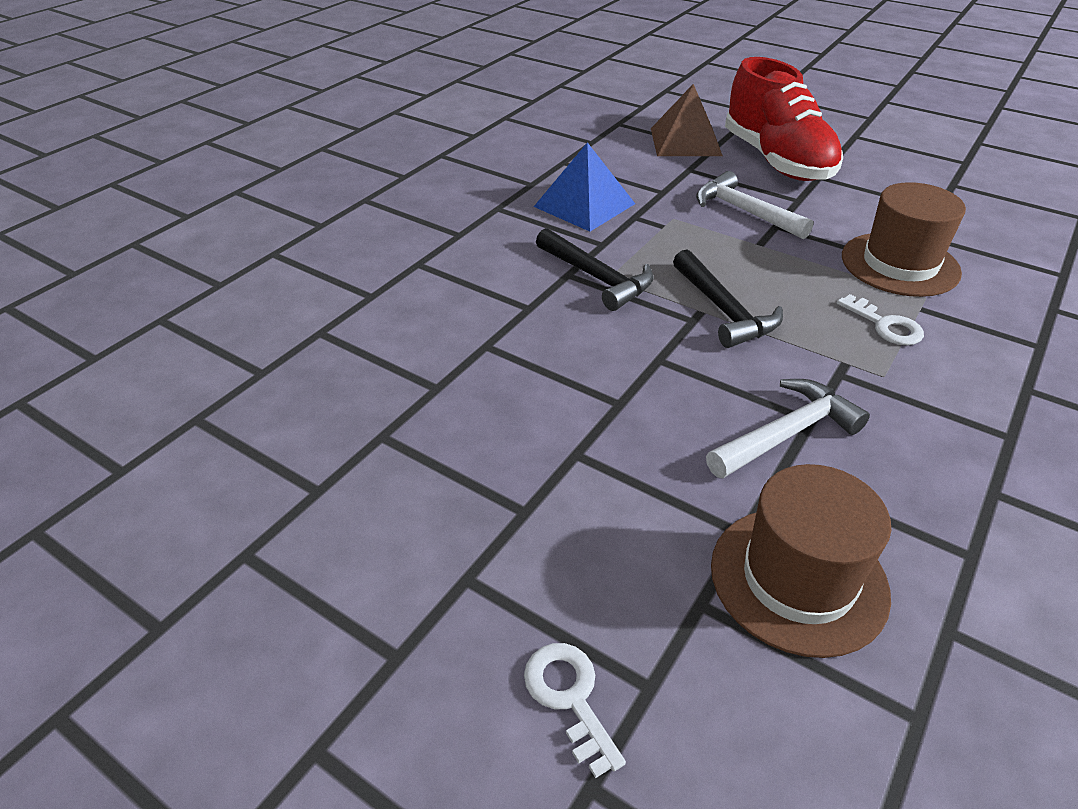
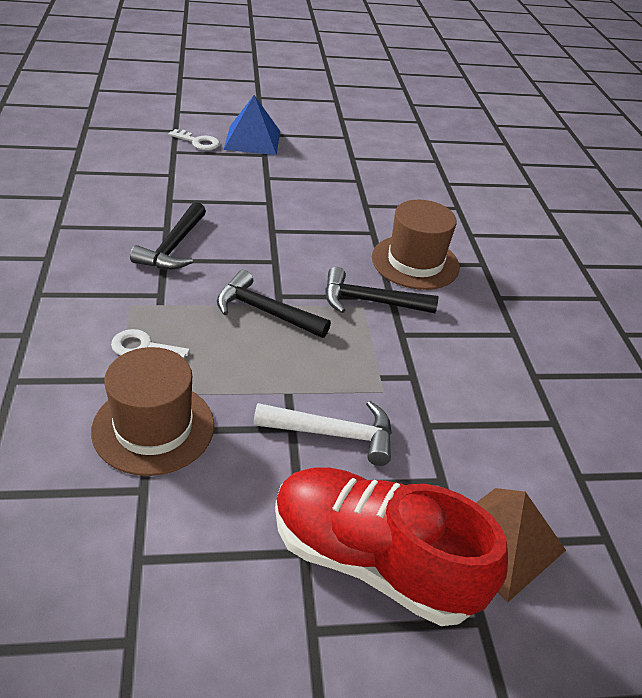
camera: 135 degrees right, 0 degrees up
blue pyramid [534,142,635,232] -> blue pyramid moved to [223,95,280,155]
white hammer [706,379,870,478] -> black hammer [130,202,206,270]
brown hat [711,464,891,658] -> brown hat moved to [372,200,460,290]

